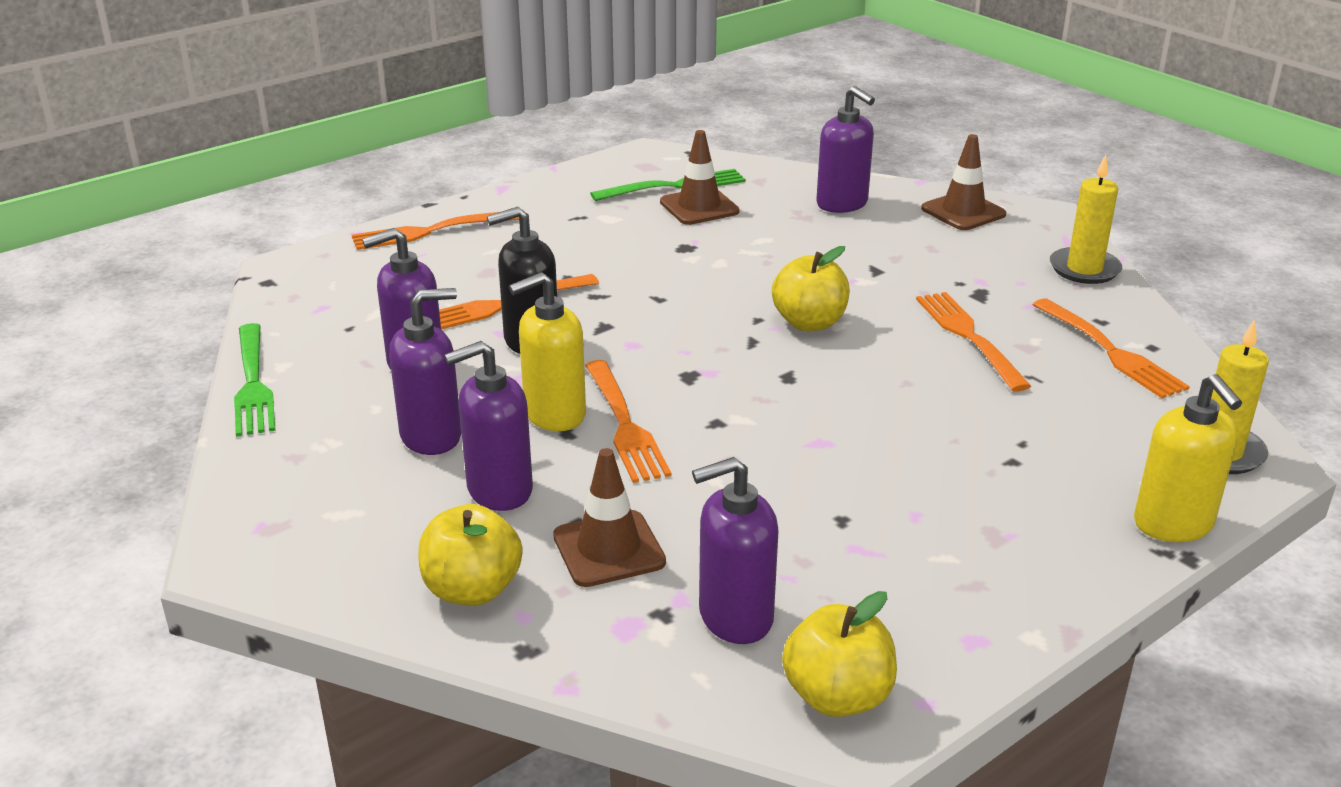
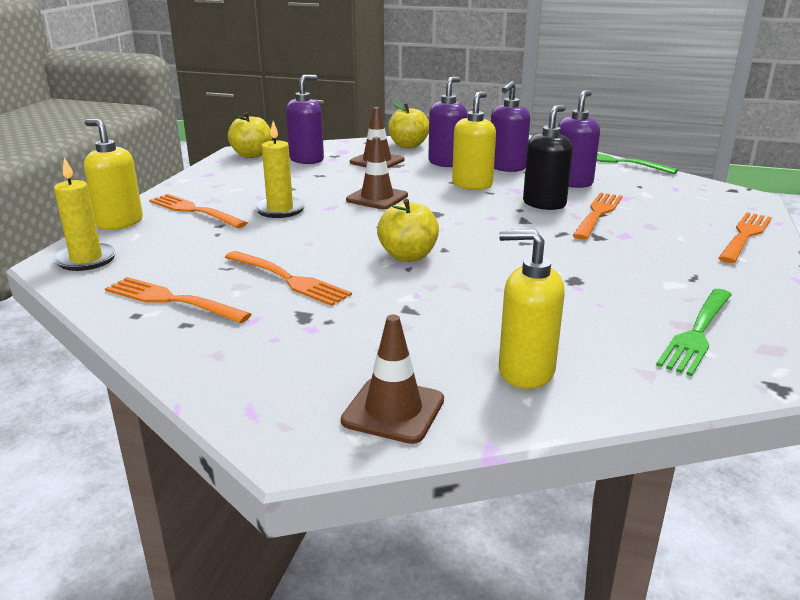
camera: 145 degrees right, 5 degrees down
orange fork [585,360,671,483] -> orange fork moved to [149,194,247,228]
brown traffic cone [660,130,740,225] -> brown traffic cone moved to [346,137,408,209]
purple soap dispenser [816,86,875,213] -> yellow soap dispenser [499,229,564,389]
yellow candle [1050,155,1122,284] -> yellow candle moved to [254,121,306,218]

